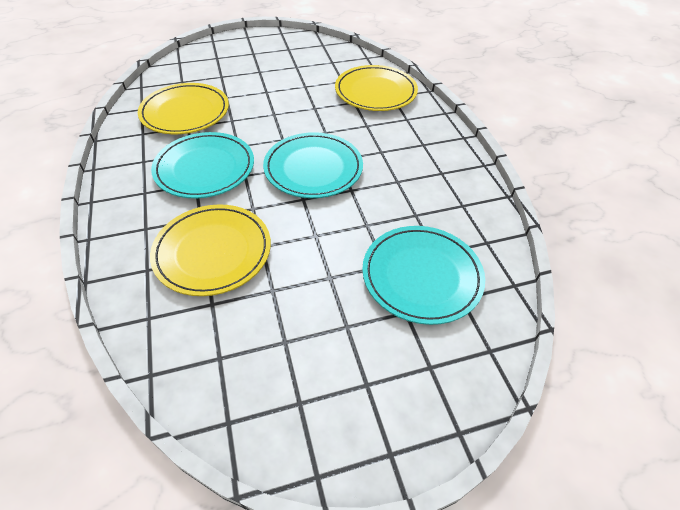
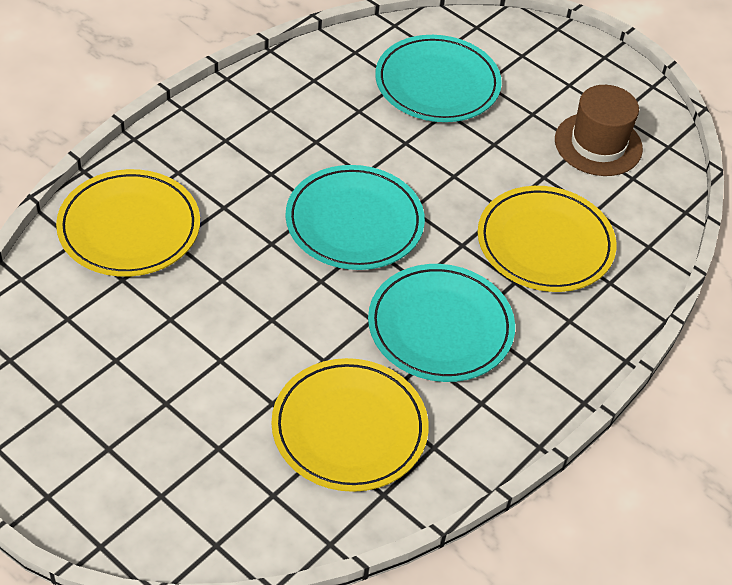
camera: 125 degrees left, 0 degrees up
none -> brown hat [555,85,643,176]

